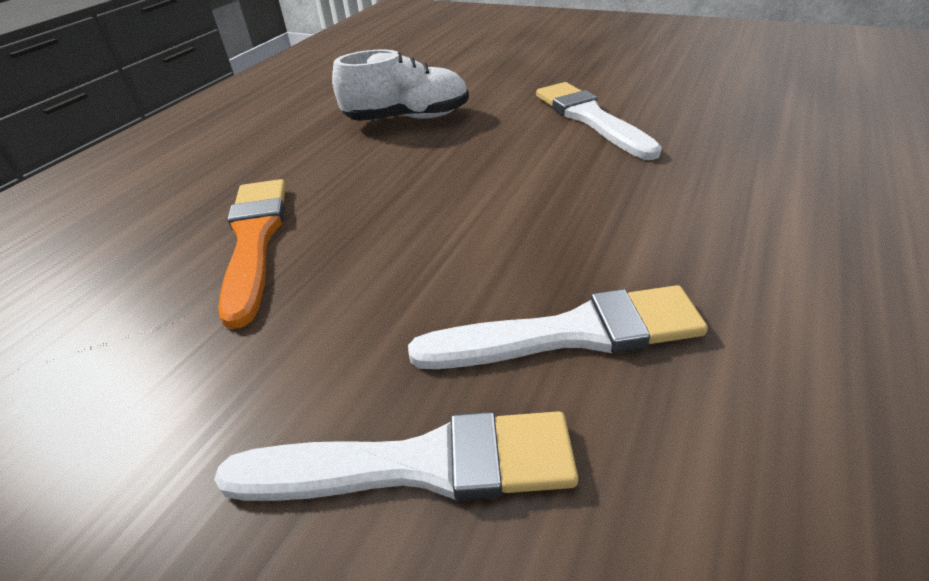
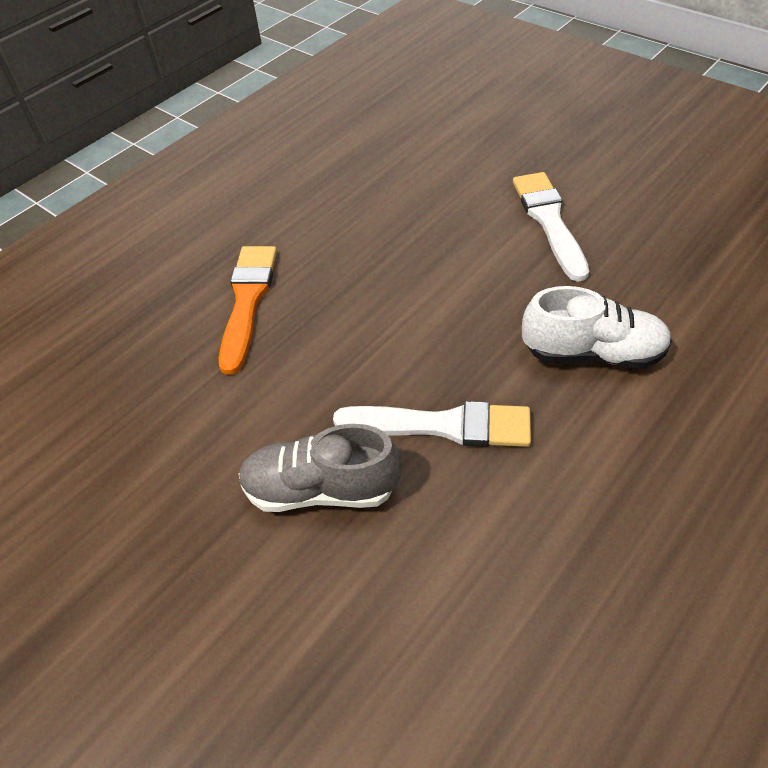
camera: 15 degrees right, 10 degrees up
white brush [214,411,578,501] -> grey shoe [239,424,402,512]
white shoe [332,50,469,121] -> white shoe moved to [522,286,672,369]

